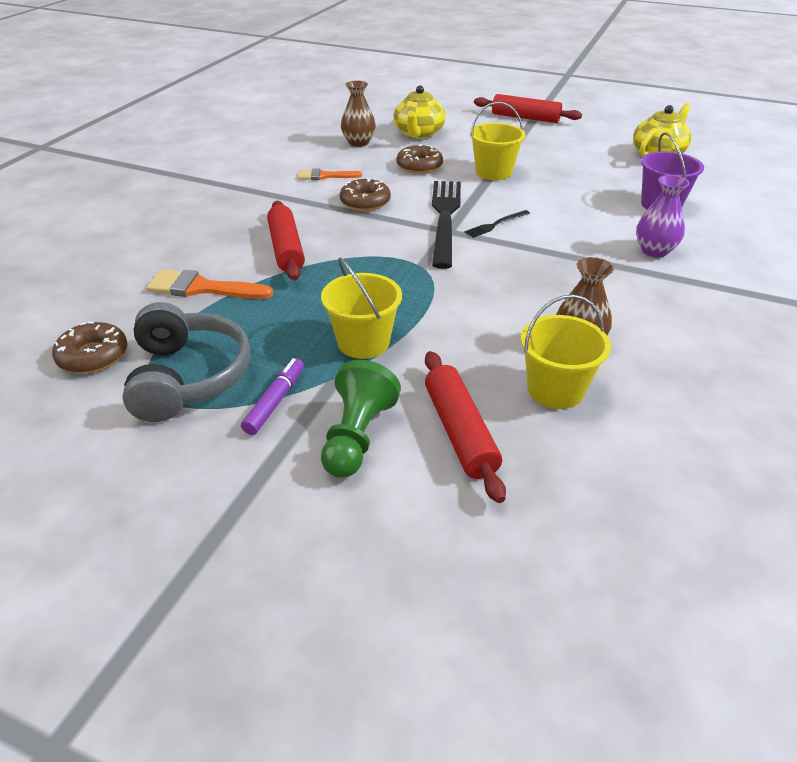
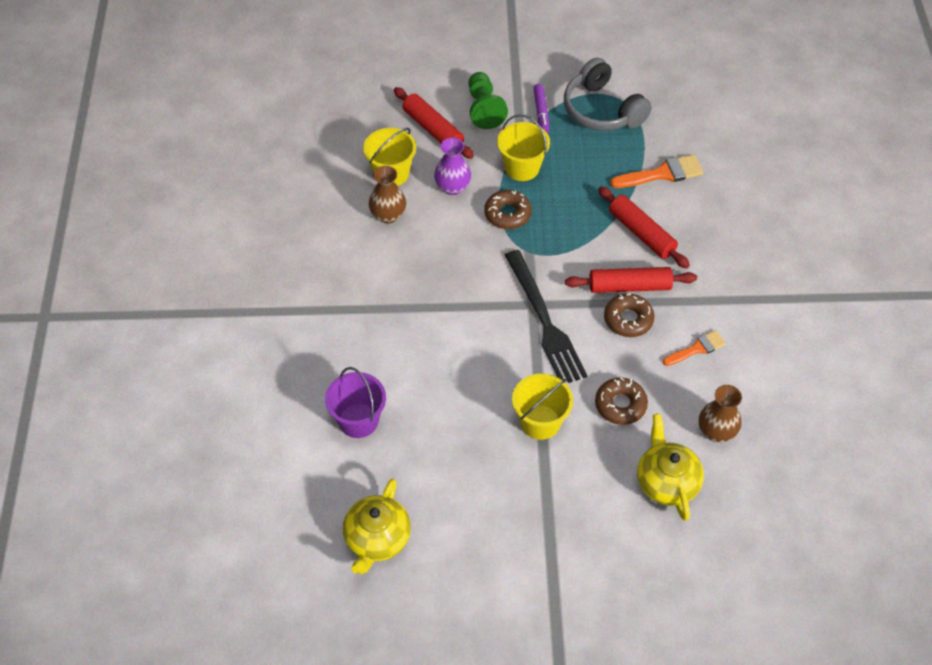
camera: 155 degrees right, 15 degrees up
brown donut [52,322,128,373] -> brown donut moved to [484,190,532,229]
black fork [464,210,530,238] -> none
red rolling pin [474,94,582,123] -> red rolling pin moved to [565,267,697,293]
purple vase [636,175,690,257] -> purple vase moved to [434,138,471,195]

